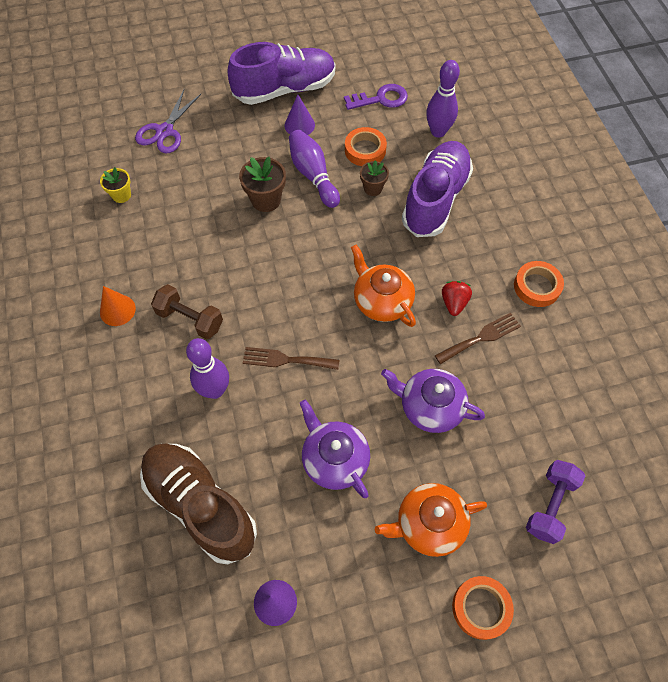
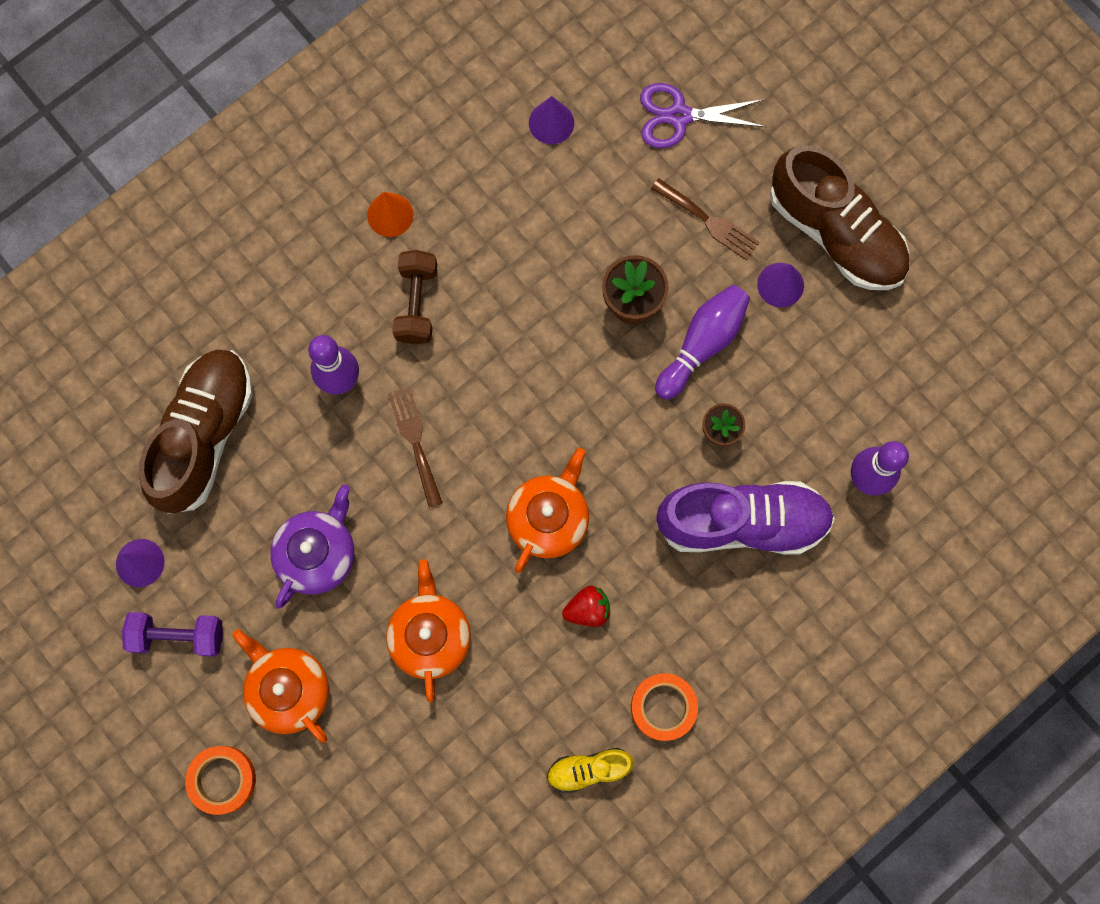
camera: 65 degrees right, 15 degrees up
yellow flower pot [100,167,131,203] -> purple cone [529,96,574,144]
purple shoe [228,42,335,105] -> brown shoe [770,145,910,290]
purple key [344,84,408,110] -> none
orange tape [345,127,387,166] -> none
purple teapot [381,369,485,433] -> orange teapot [386,559,471,702]
brown fork [434,313,521,364] -> brown fork moved to [651,178,760,260]
purple dumbbell [526,460,585,544] -> purple dumbbell moved to [122,612,223,657]
none -> yellow shoe [547,748,634,794]

